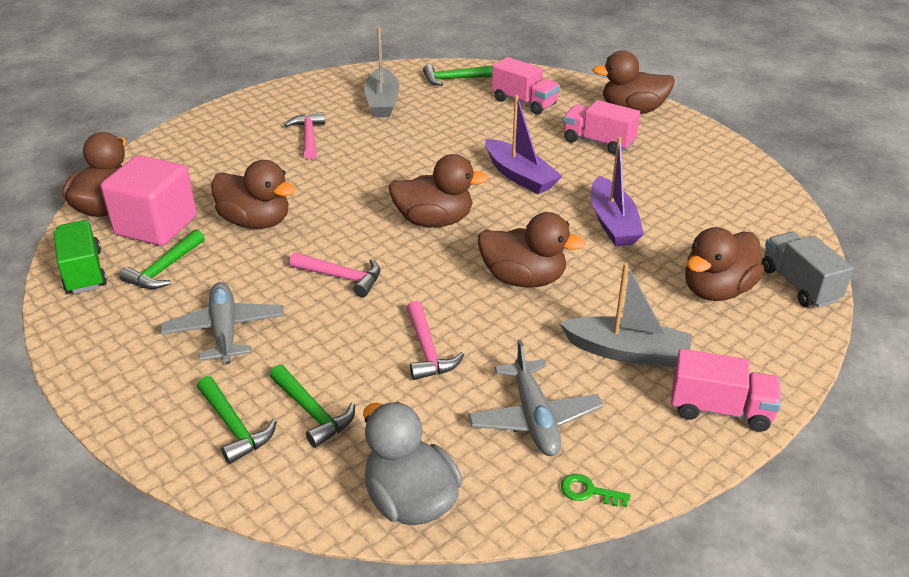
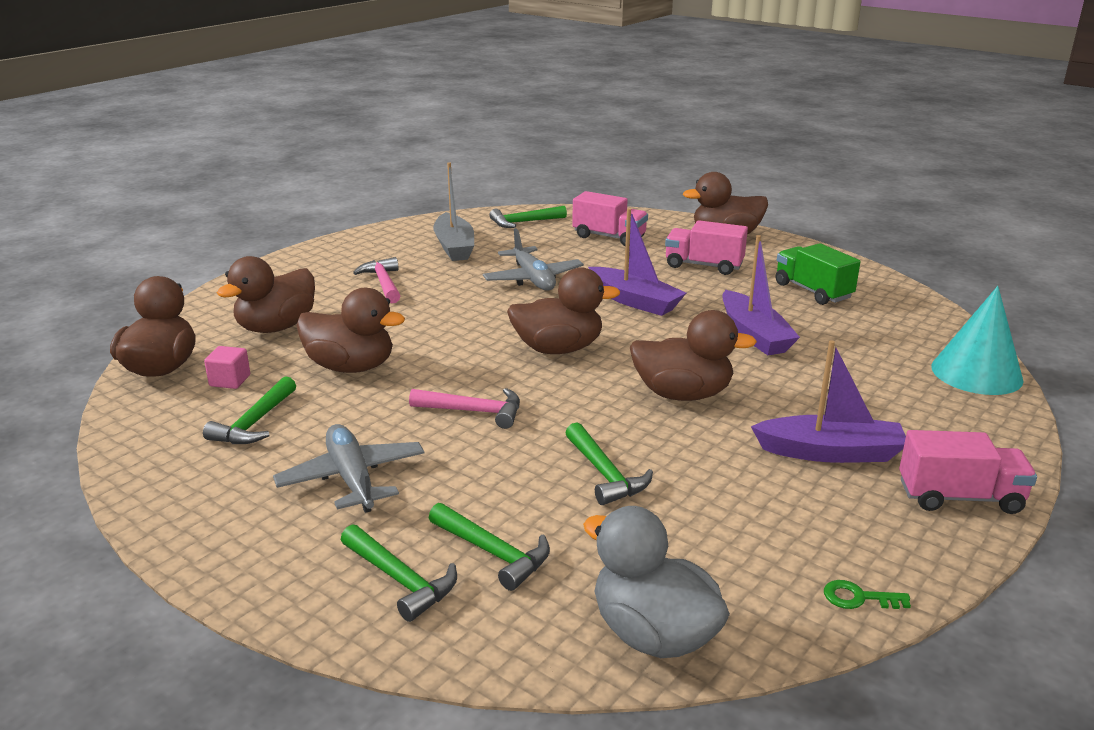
camera: 10 degrees left, 10 degrees down
green truck [53,220,107,294] -> green truck moved to [776,243,861,305]
pink cube [101,155,197,246] -> pink cube [204,346,250,389], size x0.42
pink hammer [406,301,464,380] -> green hammer [565,422,653,505]
grey plane [468,339,603,456] -> grey plane moved to [483,228,584,291]
grey boat [559,263,692,367] -> purple boat [751,340,906,463]
brown duck [685,227,764,301] -> brown duck moved to [217,256,315,333]
grey truck [762,232,854,308] -> turquoise cone [931,286,1024,395]

